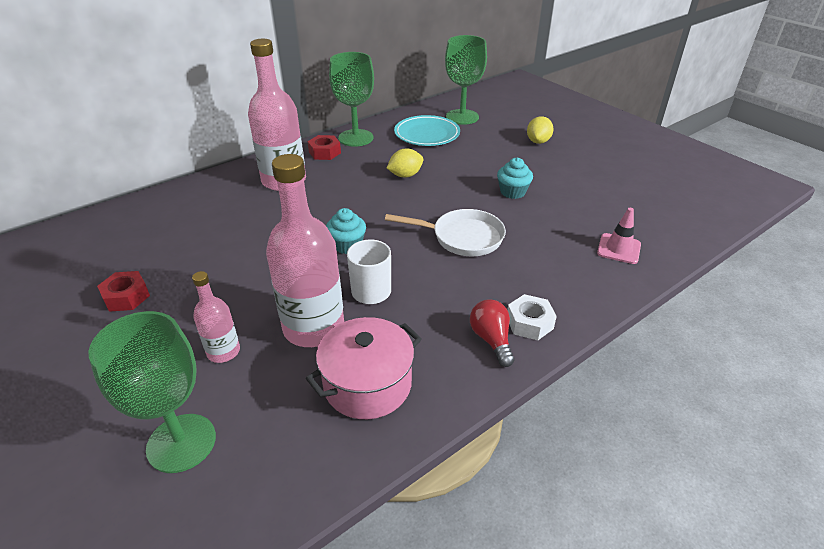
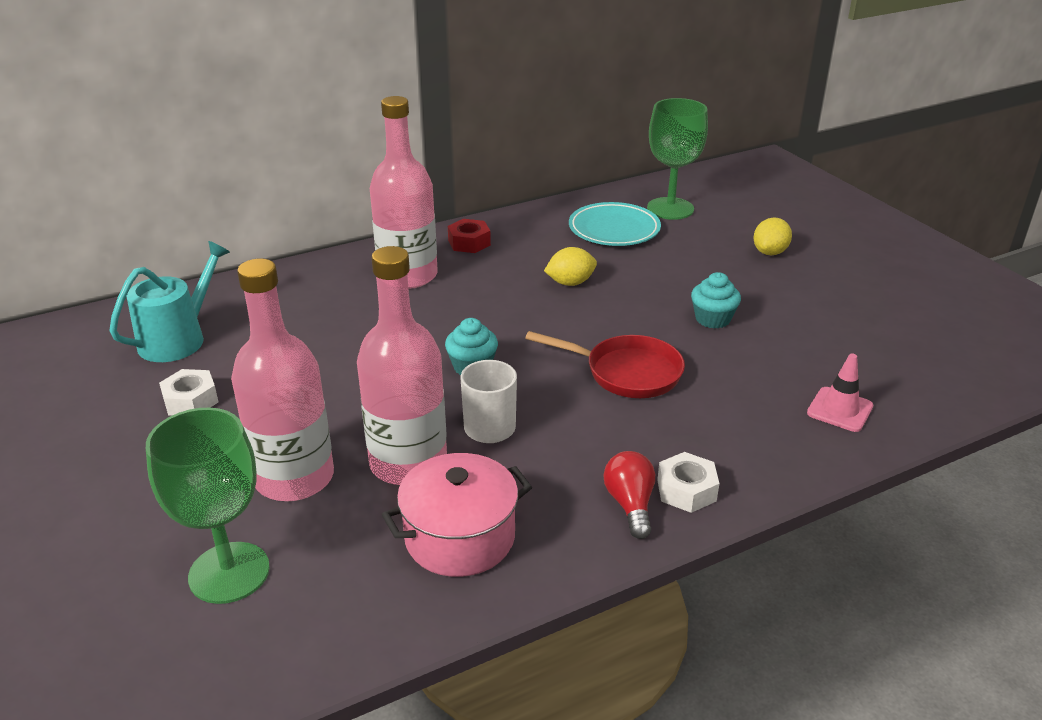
camera: 10 degrees right, 5 degrees down
red nut [97,271,150,312] -> white nut [159,369,218,416]
pink bottle [192,271,240,363] -> pink bottle [231,259,334,501], size x1.96
green goblet [329,52,374,147] -> none
white pan [385,209,506,256] -> red pan [525,331,685,398]
none -> turquoise watering can [109,241,230,362]

